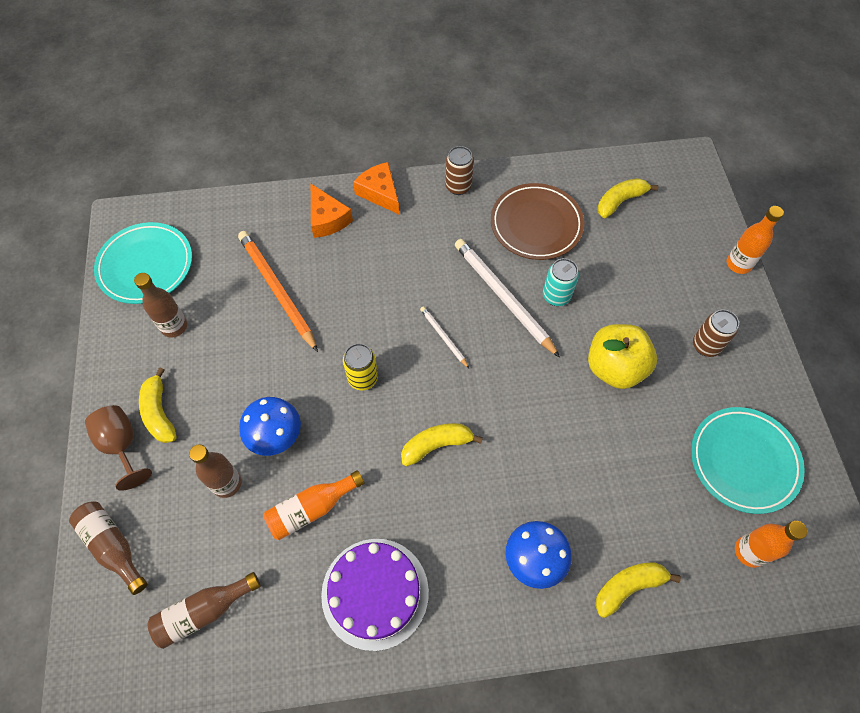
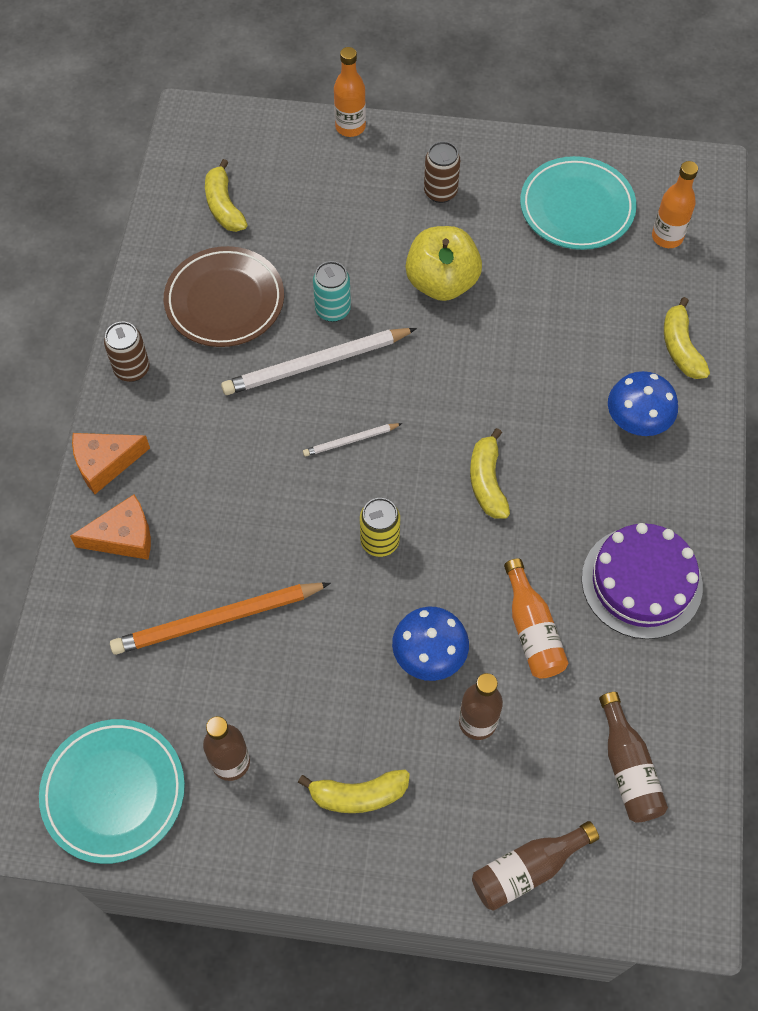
camera: 75 degrees left, 0 degrees up
brown goblet [85,405,152,491] -> none

